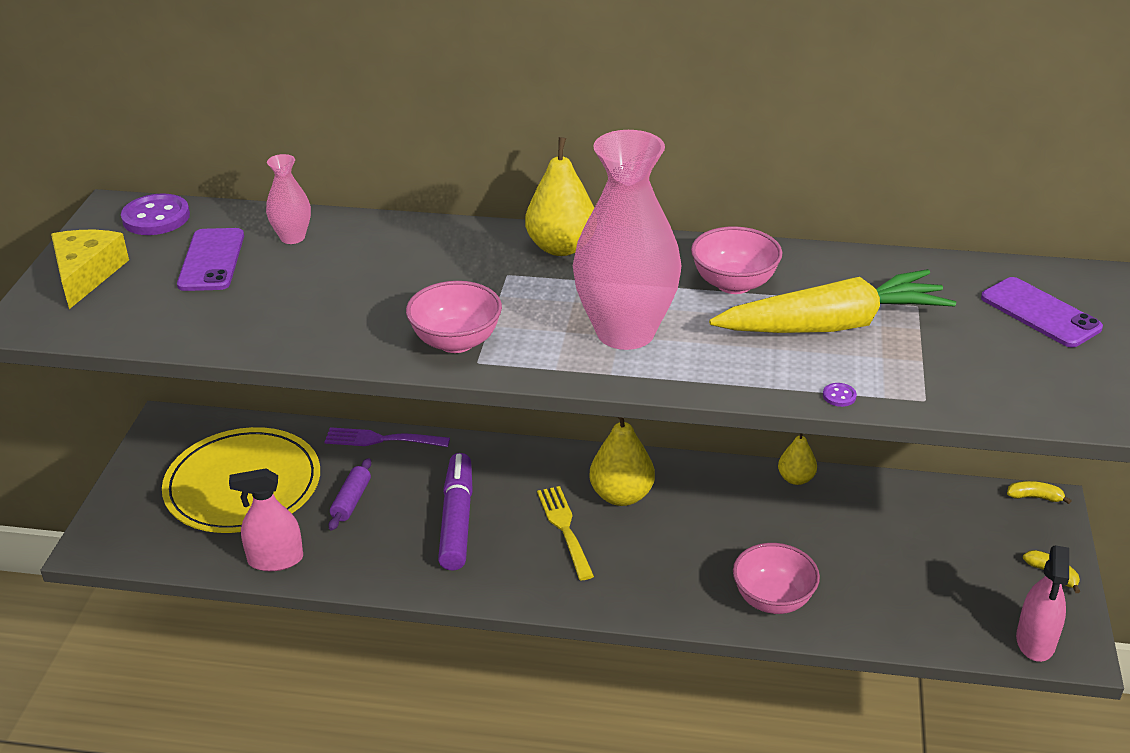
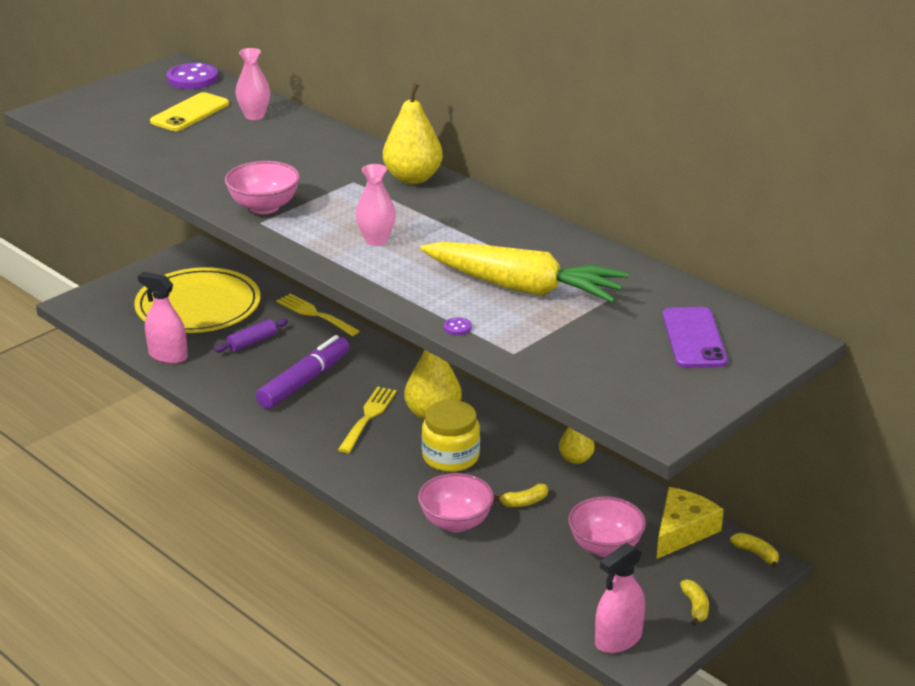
camera: 35 degrees right, 5 degrees down
yellow cheese [51,230,129,309] -> yellow cheese moved to [656,487,724,559]
purple phone [177,228,244,291] -> yellow phone [150,92,229,131]
purple fork [324,427,450,447] -> yellow fork [276,294,359,336]
pink vase [573,130,682,350] -> pink vase [356,164,396,246], size x0.46
pink bowl [691,226,782,294] -> pink bowl moved to [568,496,646,557]
none -> yellow jar [422,400,480,472]
none -> yellow banana [494,483,548,507]

